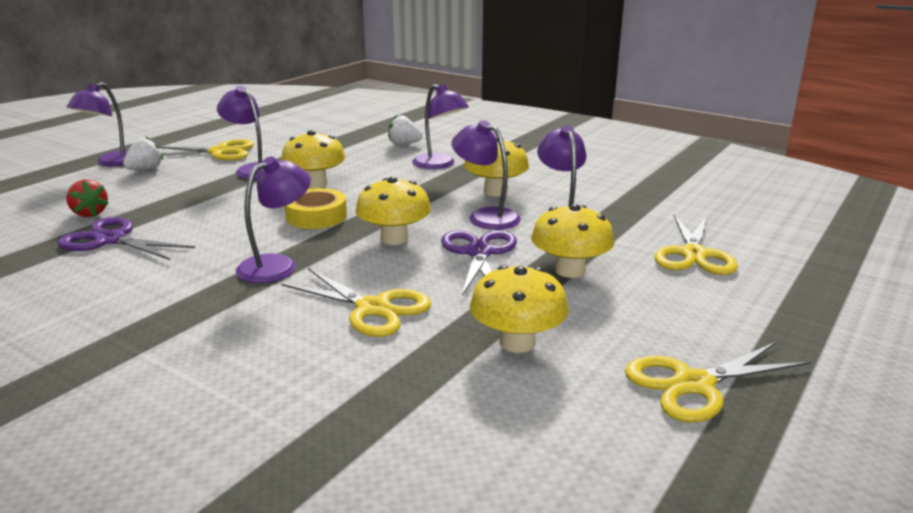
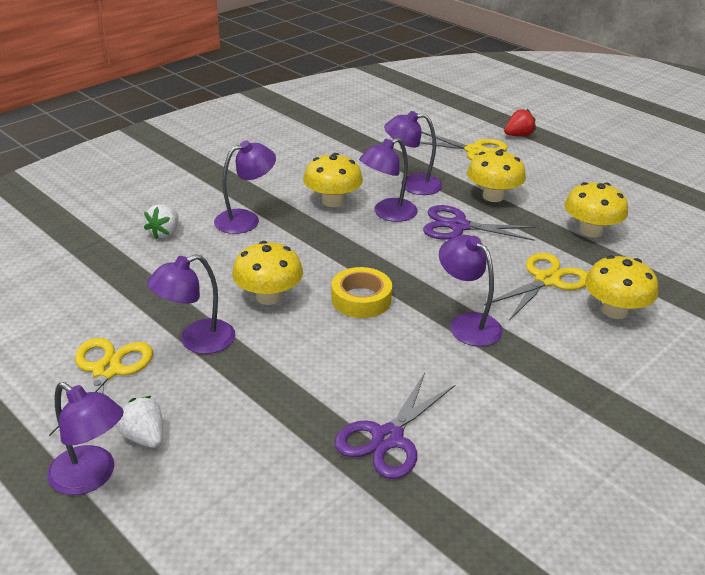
camera: 80 degrees left, 10 degrees up
red strawberry [66,179,109,217] -> red strawberry moved to [504,109,536,136]
yellow mushroom [355,177,431,245] -> yellow mushroom moved to [585,255,658,319]
yellow scissors [625,341,811,422] -> none

